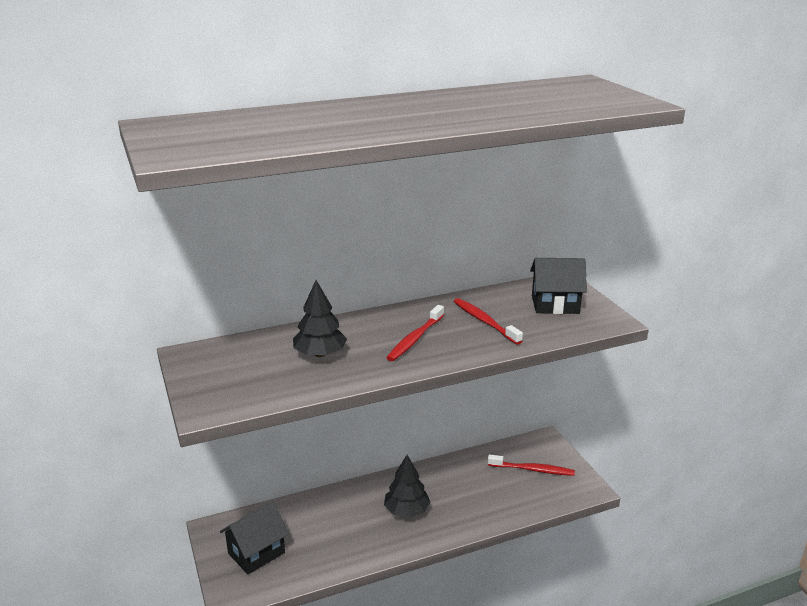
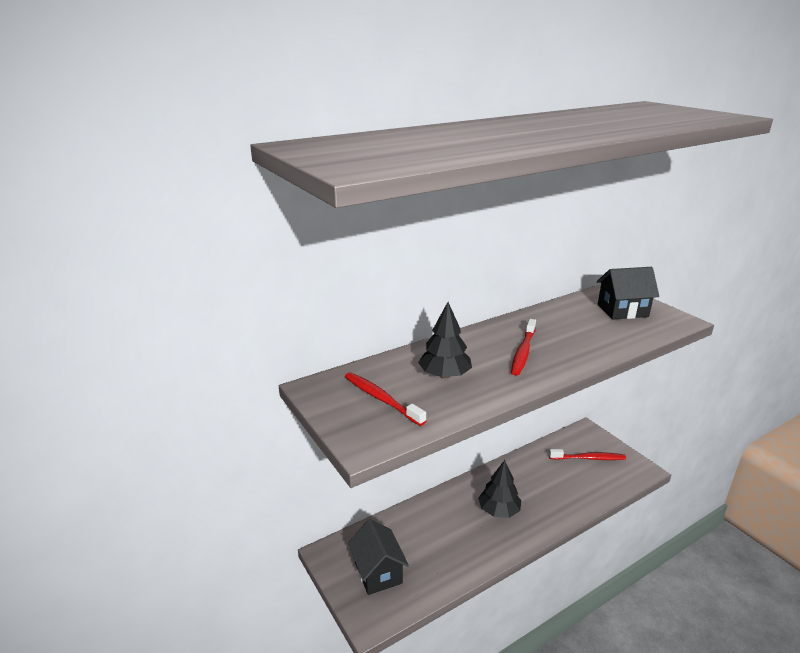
camera: 10 degrees left, 0 degrees up
black house [220,502,289,574] -> black house turned 60 degrees counterclockwise [348,519,409,595]
red toothbrush [454,298,523,345] -> red toothbrush moved to [345,372,426,426]

